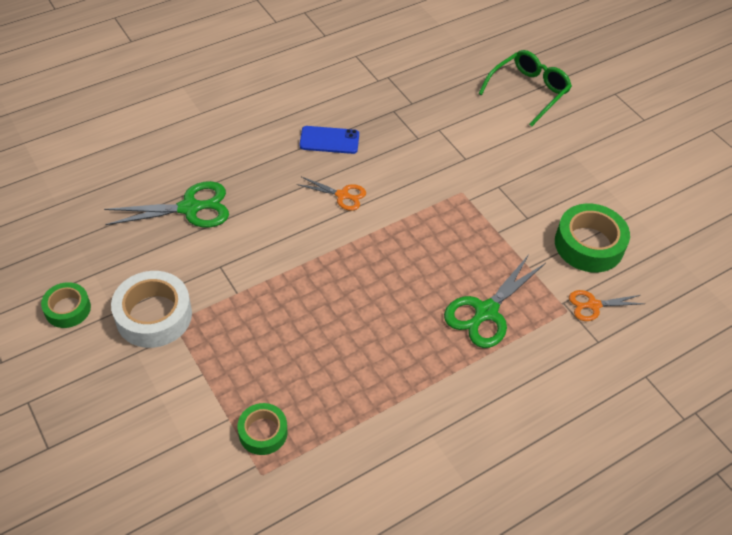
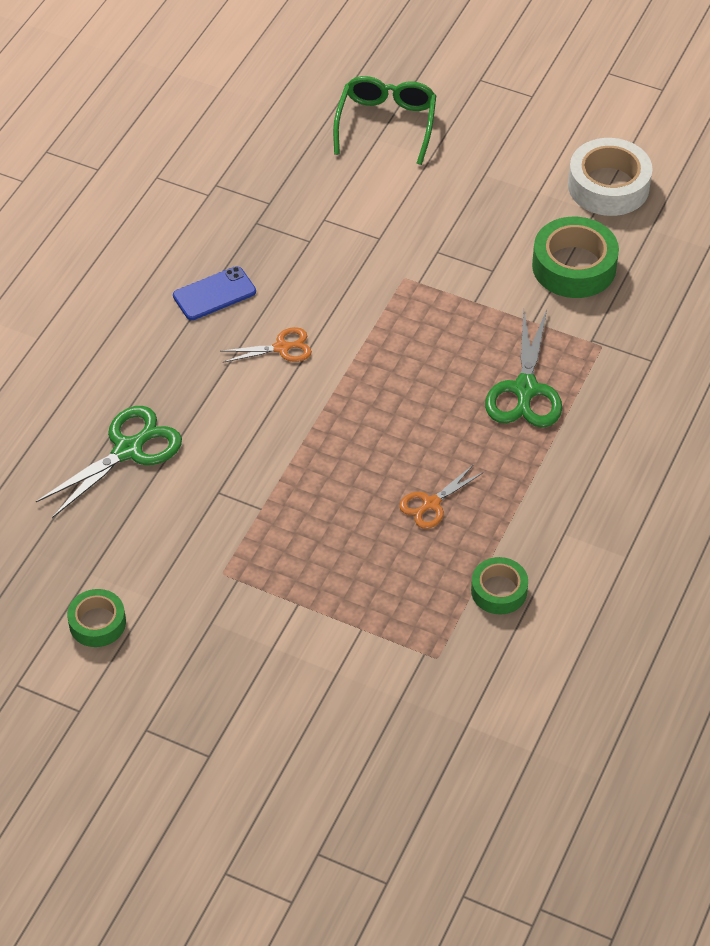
camera: 30 degrees left, 0 degrees up
white tape [111,271,192,348] -> white tape moved to [568,138,652,216]
green tape [238,403,288,455] -> green tape moved to [471,557,528,614]
orange scissors [569,290,645,321] -> orange scissors moved to [399,464,484,529]

